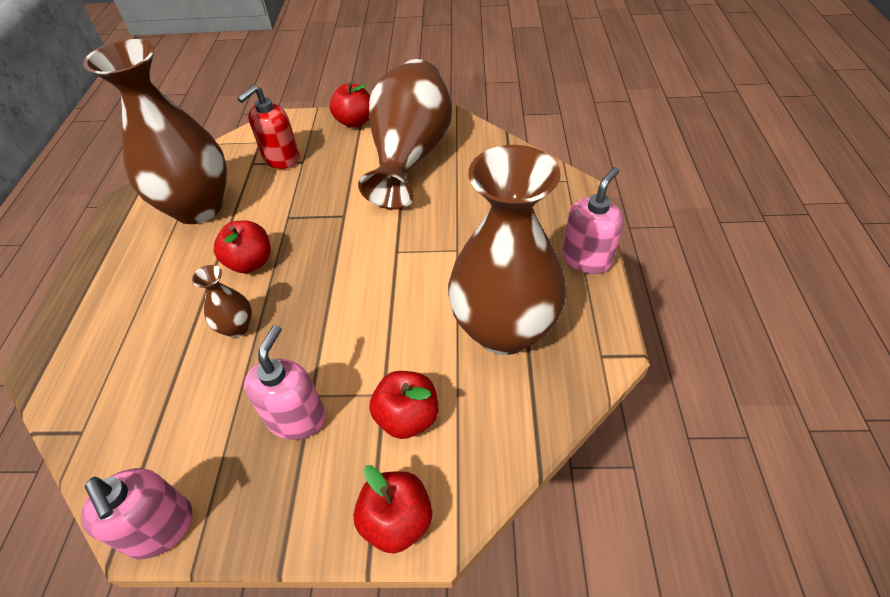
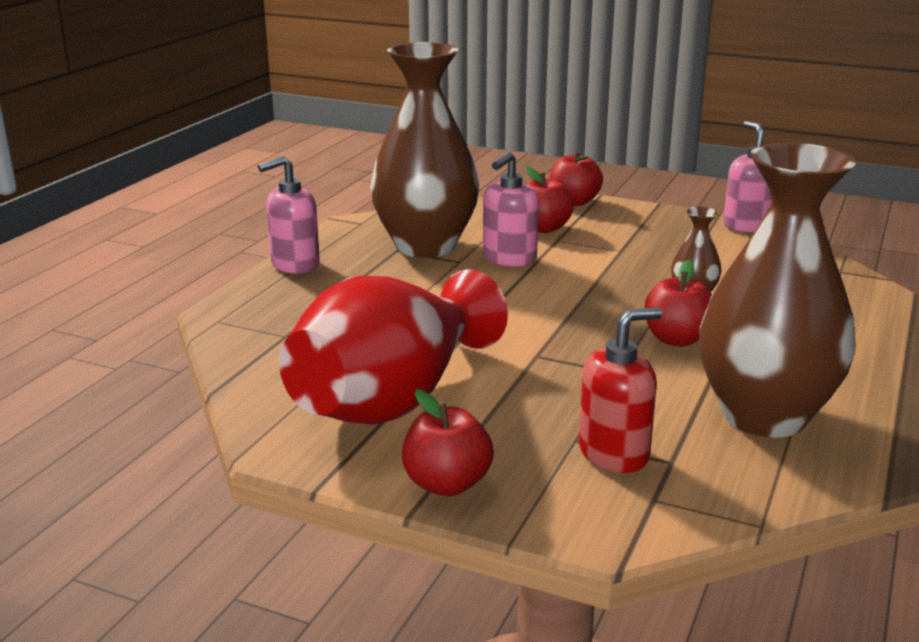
camera: 160 degrees left, 25 degrees down
pink soap dispenser [244,325,326,440] -> pink soap dispenser moved to [483,152,539,267]
brown vase [358,59,452,210] -> red vase [279,269,508,425]

